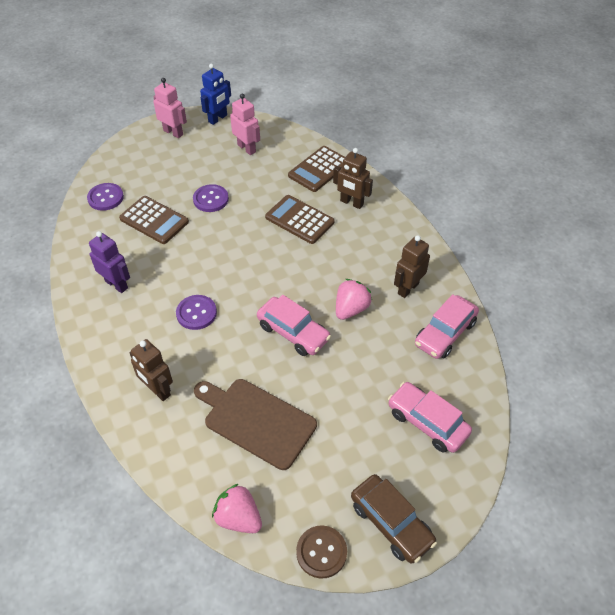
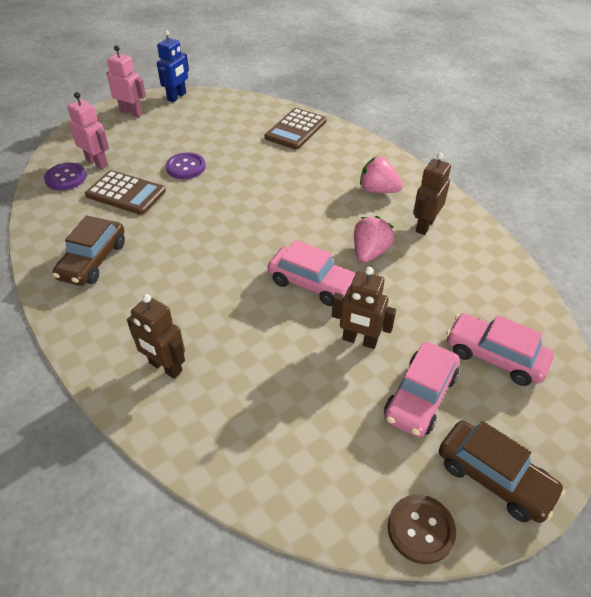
camera: 10 degrees left, 5 degrees down
purple robot [89,231,130,293] -> brown car [52,216,125,286]
purple button [176,295,217,330] -> none
brown cutting board [194,379,317,470] -> none
pink strawberry [212,484,262,533] -> pink strawberry moved to [360,156,403,193]
pink robot [230,93,260,155] -> pink robot moved to [67,92,109,169]
brown calculator [265,195,335,244] -> none
brown robot [333,148,373,209] -> brown robot moved to [332,267,396,349]
pink car [415,294,479,359] -> pink car moved to [384,342,460,437]

